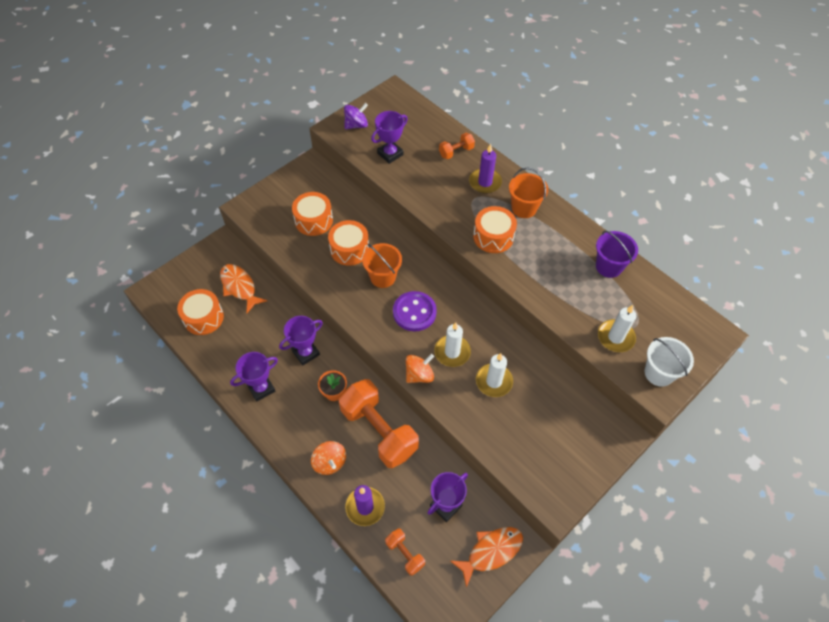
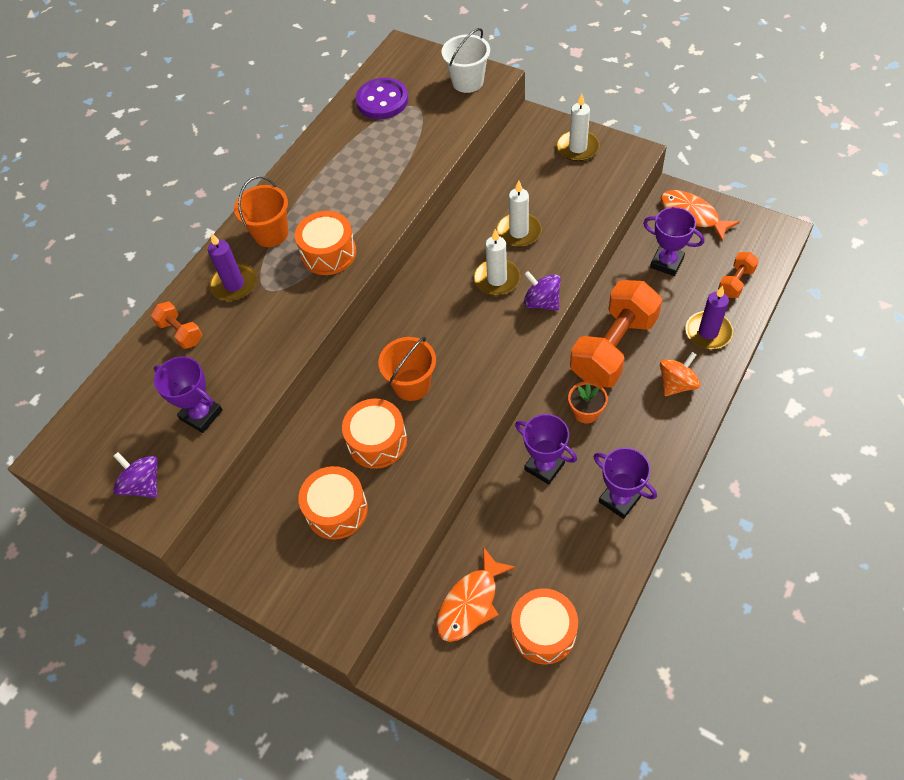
camera: 100 degrees left, 0 degrees up
purple button [393,291,437,331] -> purple button moved to [356,78,408,119]
orange spinning top [406,354,434,383] -> purple spinning top [524,271,561,311]
purple bucket [596,231,638,278] -> none
white candle [598,305,636,352] -> white candle moved to [557,93,600,161]

